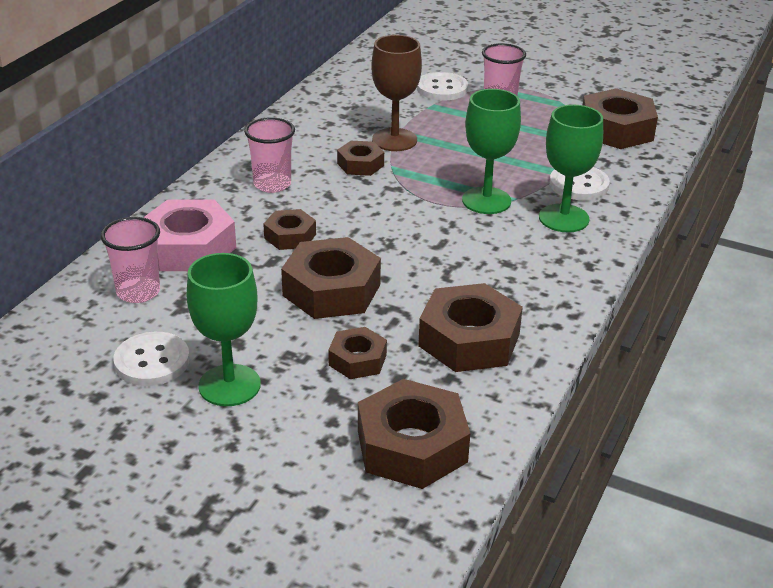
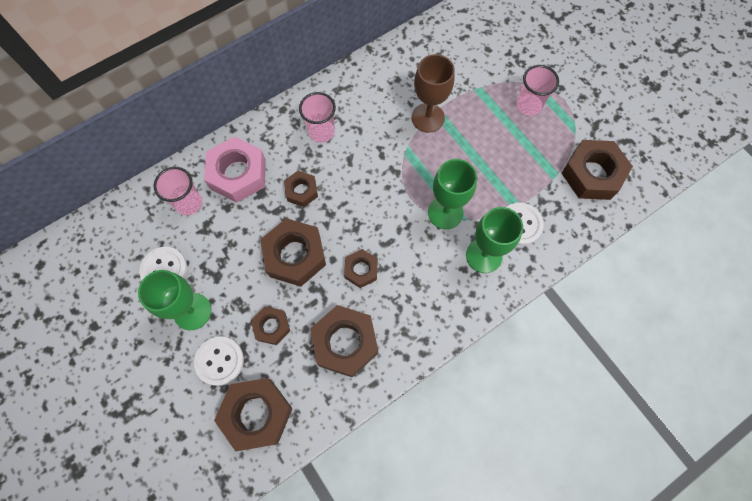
camera: 30 degrees right, 35 degrees up
brown nut [337,141,384,176] -> brown nut moved to [344,249,378,288]
white button [417,72,468,101] -> white button moved to [194,336,244,386]

